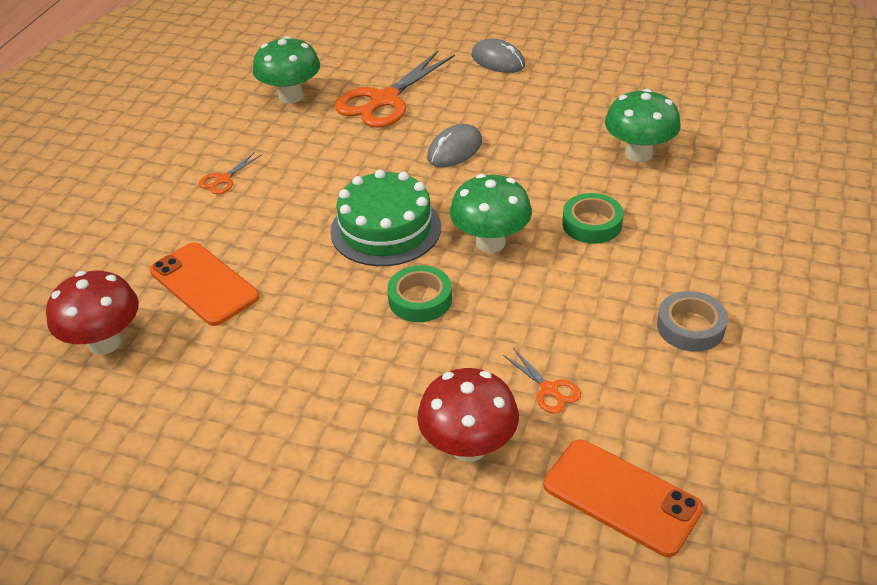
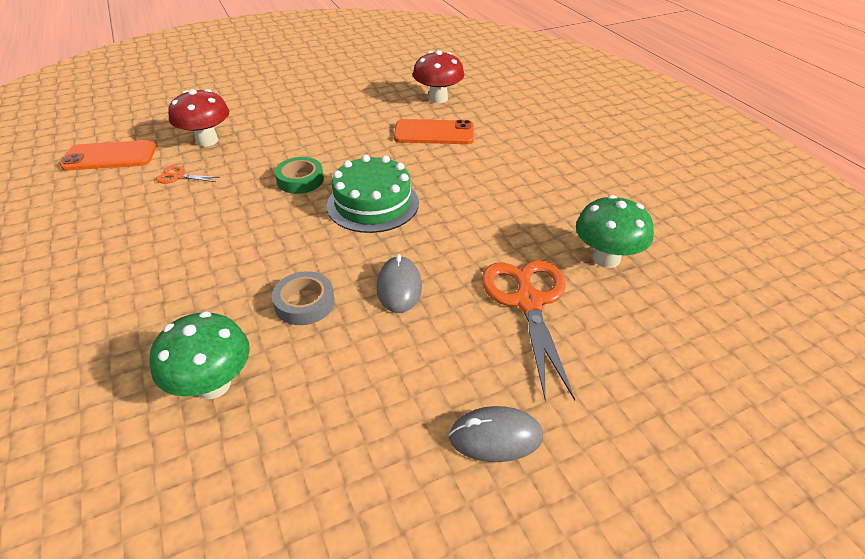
camera: 135 degrees right, 0 degrees up
orange scissors [199,152,262,194] -> none
green mushroom [450,174,532,252] -> none
green tape [562,193,623,244] -> none
grey tape [657,291,728,352] -> grey tape moved to [272,271,335,325]

